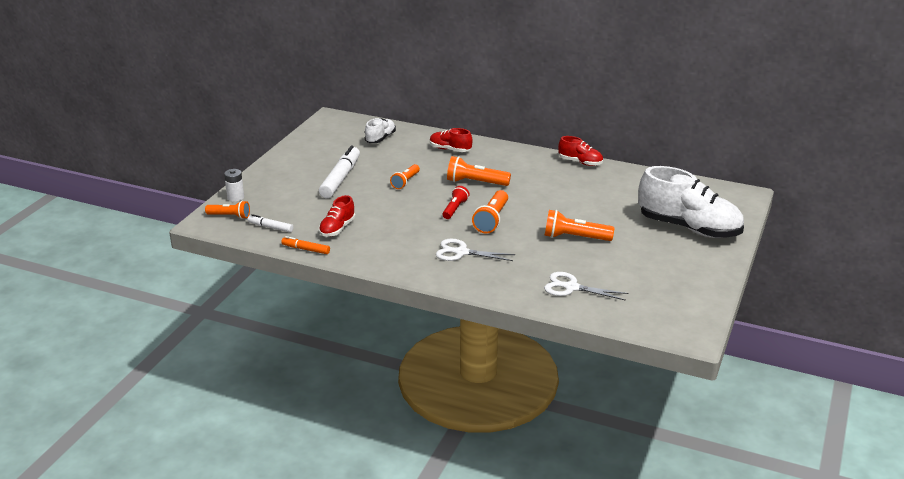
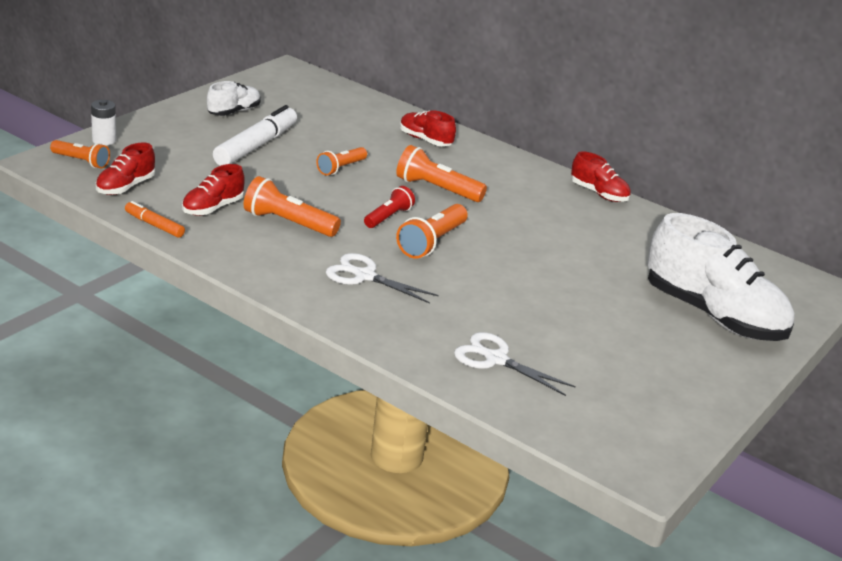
camera: 10 degrees right, 0 degrees up
white marker [248,214,293,233] -> red shoe [96,142,155,195]
white shoe [365,118,396,143] -> white shoe moved to [207,81,261,116]
orange flashlight [545,210,614,241] -> orange flashlight moved to [244,176,341,237]

